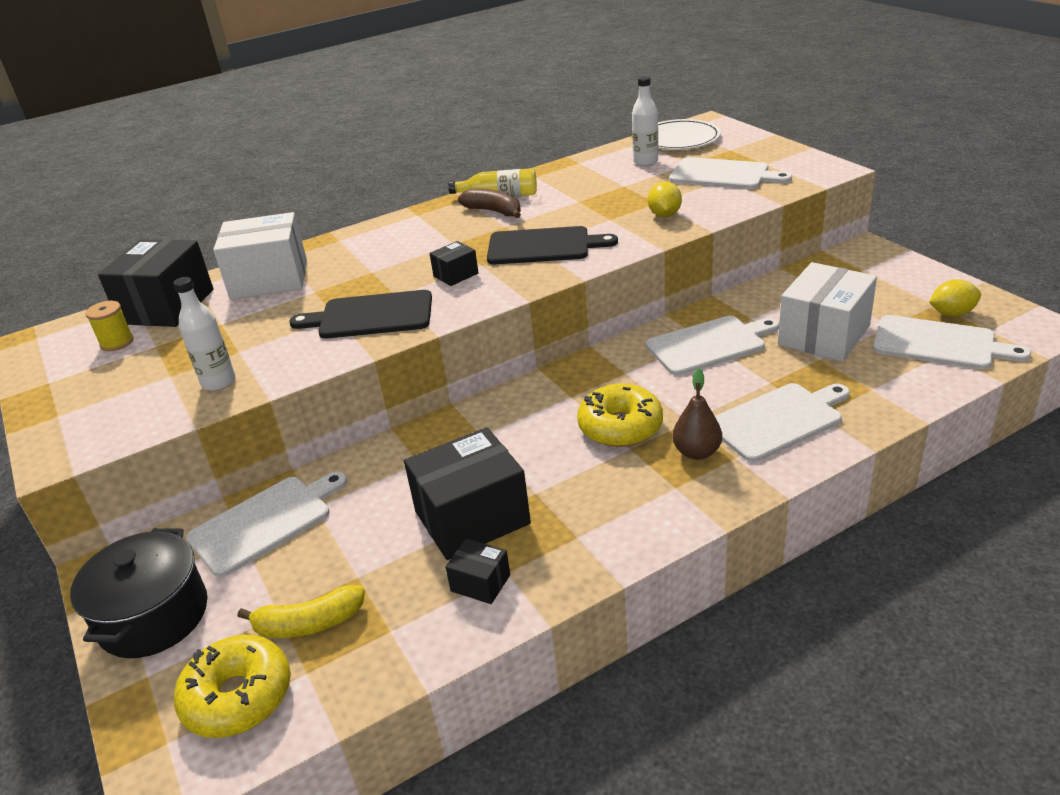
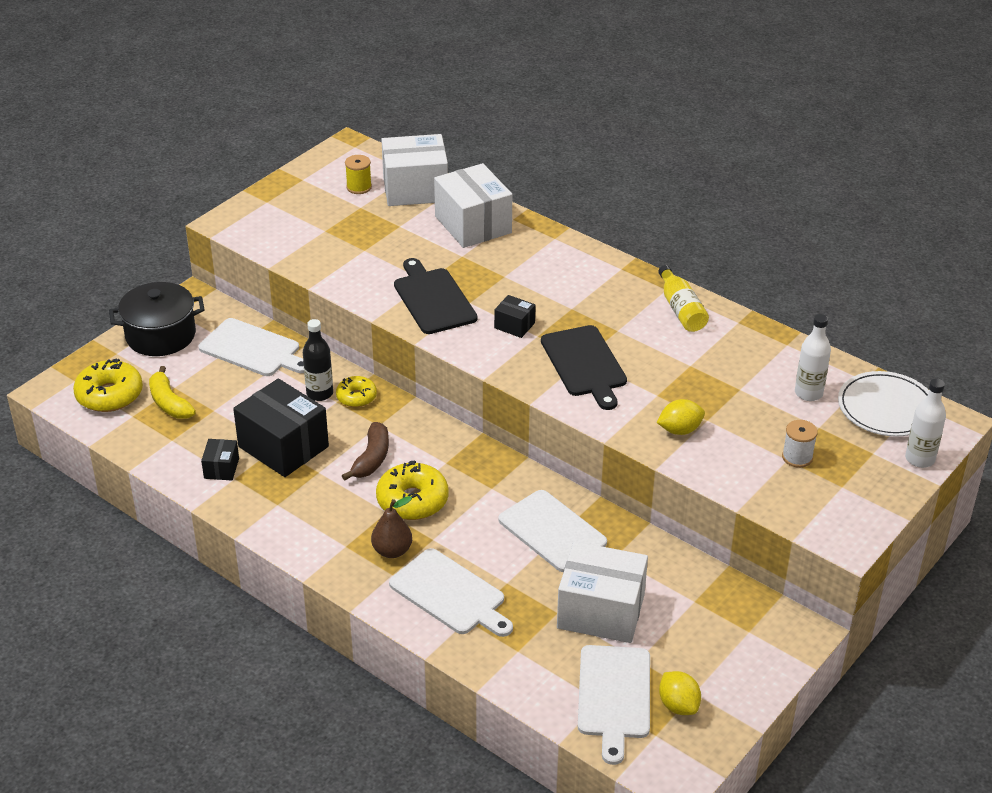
camera: 65 degrees right, 5 degrees up
black box [98,239,214,327] -> white box [381,134,448,206]
white bottle [173,277,236,391] -> white bottle moved to [905,378,946,468]
brown banana [458,188,521,218] -> brown banana moved to [342,422,389,481]
white cutting board [669,157,792,189] -> white spool [782,420,818,468]
none -> black bottle [303,319,333,401]
none -> yellow donut [336,376,377,407]

